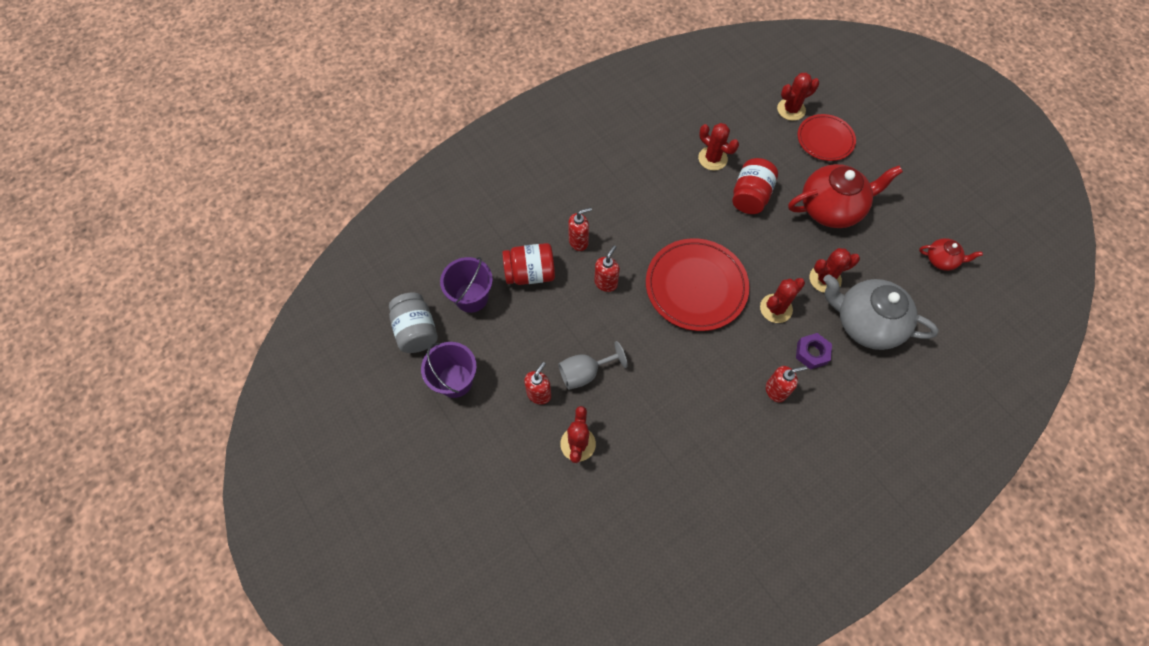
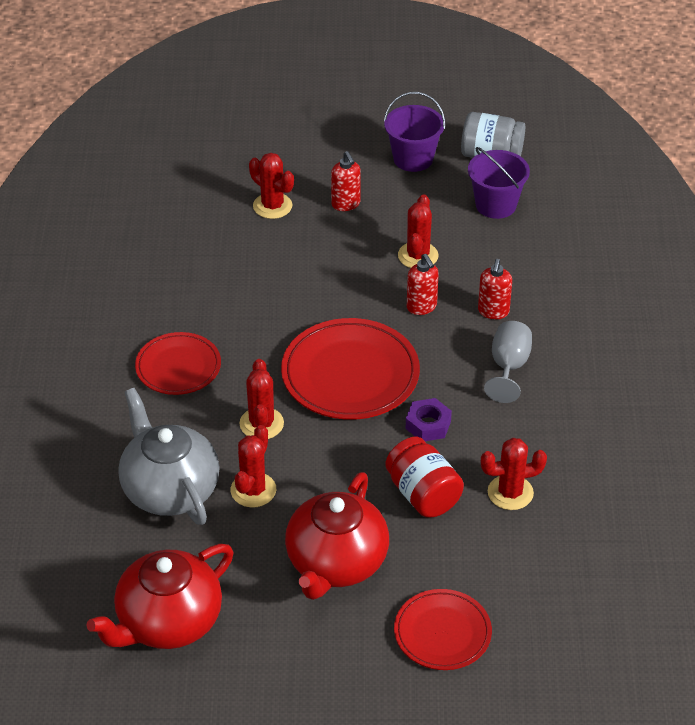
camera: 125 degrees right, 20 degrees down
red jar [502,243,555,285] -> none
grey goblet [558,341,628,390] -> grey goblet moved to [484,321,532,403]
red soap dispenser [766,366,807,402] -> red plate [135,332,221,395]
red cactus [777,73,819,121] -> red cactus moved to [398,194,438,268]
purple nut [796,333,832,370] -> purple nut moved to [406,398,452,441]
grey teapot [823,274,939,350] -> grey teapot turned 90 degrees counterclockwise [118,388,220,525]
red teapot [919,238,983,271] -> red teapot [86,544,234,649], size x2.04

